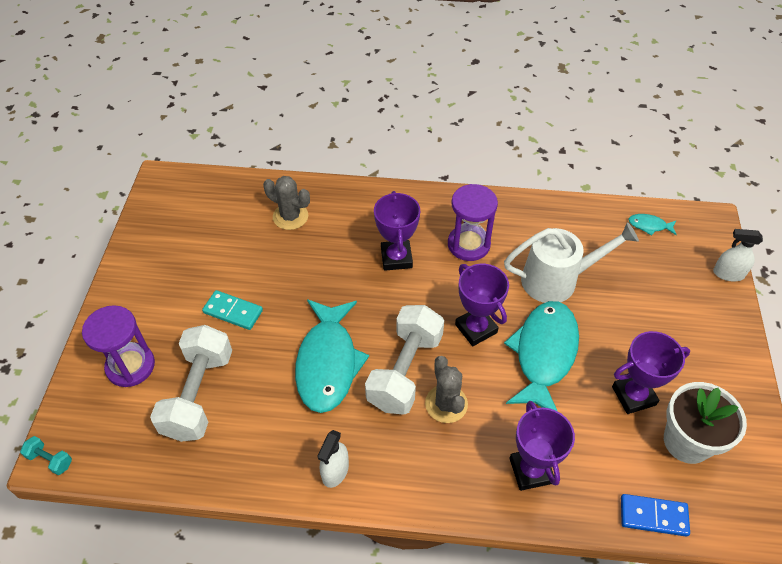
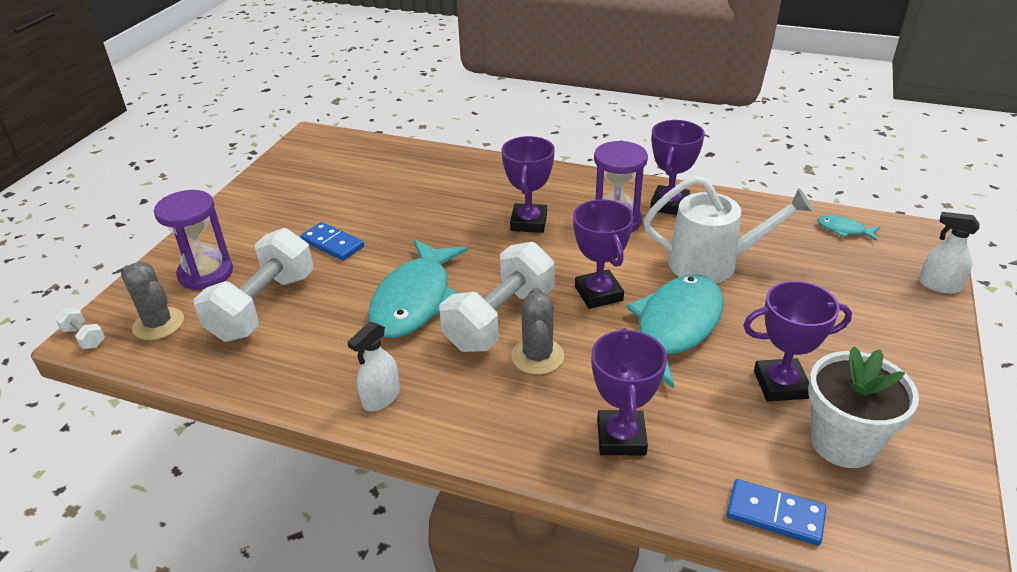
camera: 15 degrees right, 15 degrees down
turquoise dumbbell [20,436,72,475] -> white dumbbell [55,308,105,349]
turquoise domino [202,290,263,330] -> blue domino [300,222,364,261]
grey cactus [263,176,310,230] -> grey cactus moved to [121,262,184,340]
none -> purple trophy [650,120,705,215]

